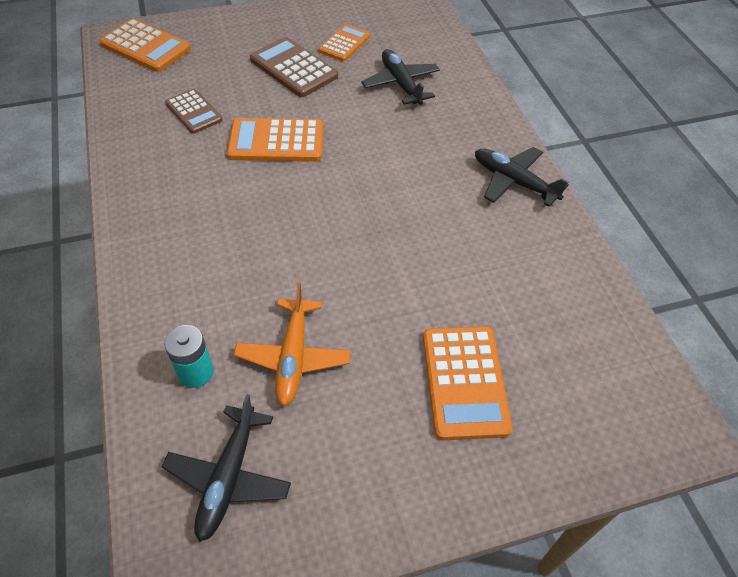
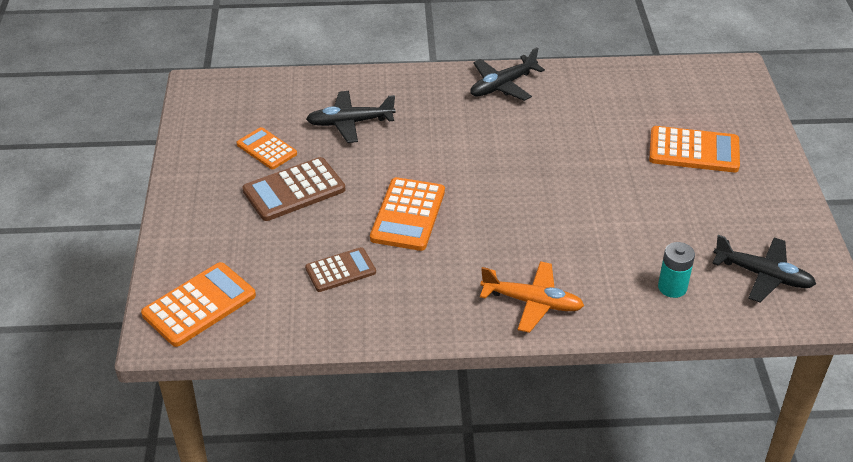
camera: 75 degrees left, 10 degrees down
orange plane [234,283,351,406] -> orange plane moved to [480,261,584,333]

